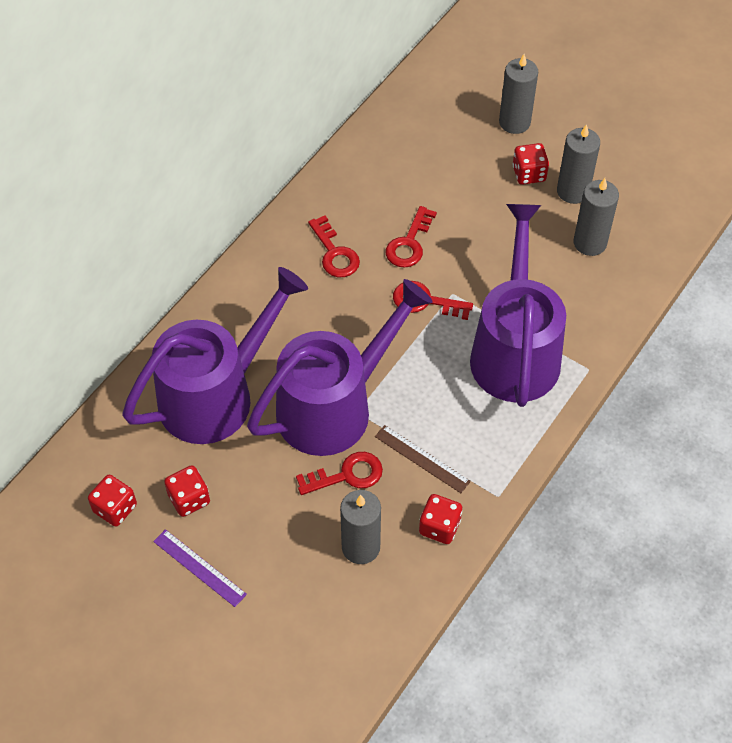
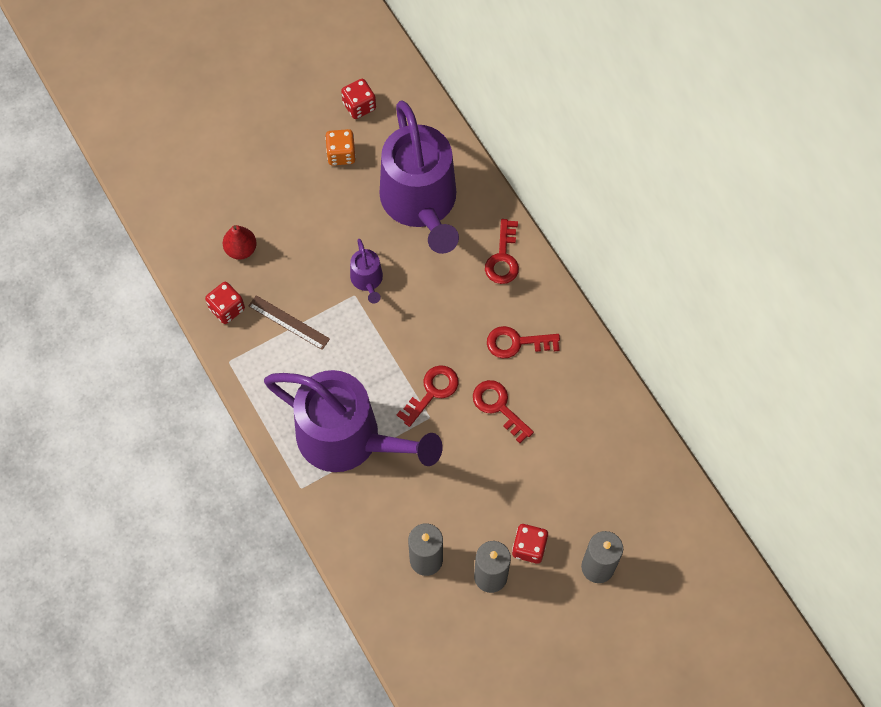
camera: 115 degrees right, 10 degrees up
purple ruler [153,529,247,607] -> none
red dice [164,465,210,517] -> orange dice [325,129,356,165]
purple watering can [247,279,432,456] -> purple watering can [350,239,383,304], size x0.41
red key [296,452,383,495] -> red key moved to [485,219,519,284]
grey candle [340,490,381,564] -> red pear [223,225,257,260]
brown ruler [375,425,471,493] -> brown ruler turned 60 degrees clockwise [248,295,330,350]

